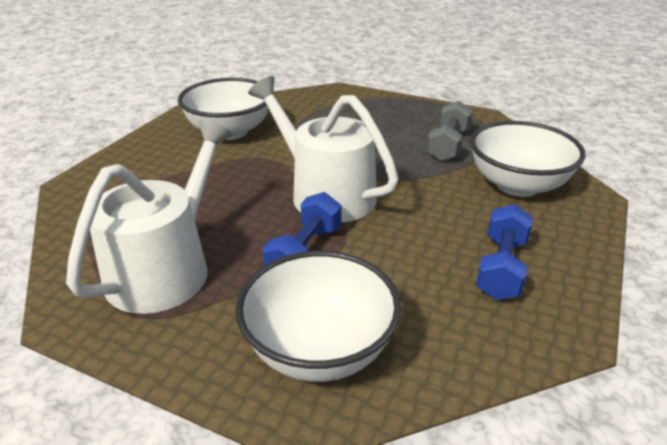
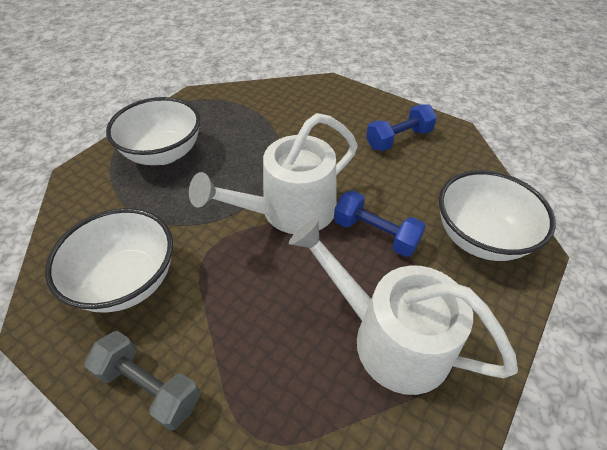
camera: 80 degrees left, 15 degrees up
grey dumbbell [427,101,472,162] -> grey dumbbell moved to [84,331,200,431]
white bowl [470,121,586,197] -> white bowl moved to [106,97,200,165]
blue dumbbell [476,204,533,300] -> blue dumbbell turned 60 degrees counterclockwise [366,105,437,151]

